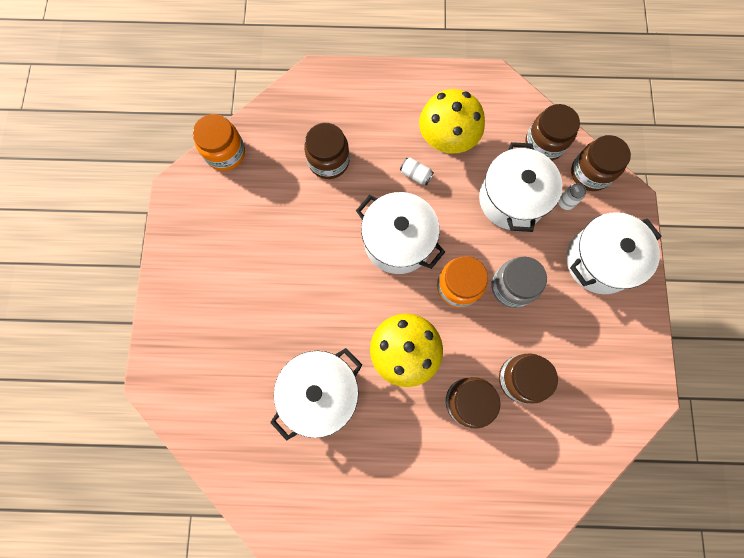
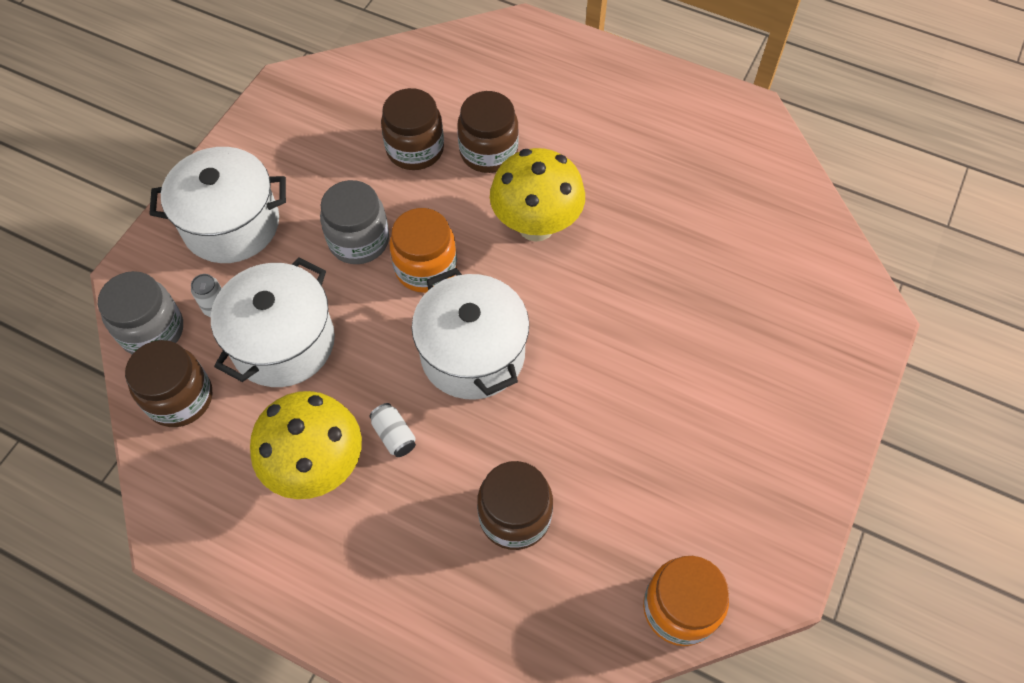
camera: 155 degrees left, 15 degrees down
white pot [270,348,362,441] -> none
brown jar [571,135,631,191] -> grey jar [98,271,183,354]

